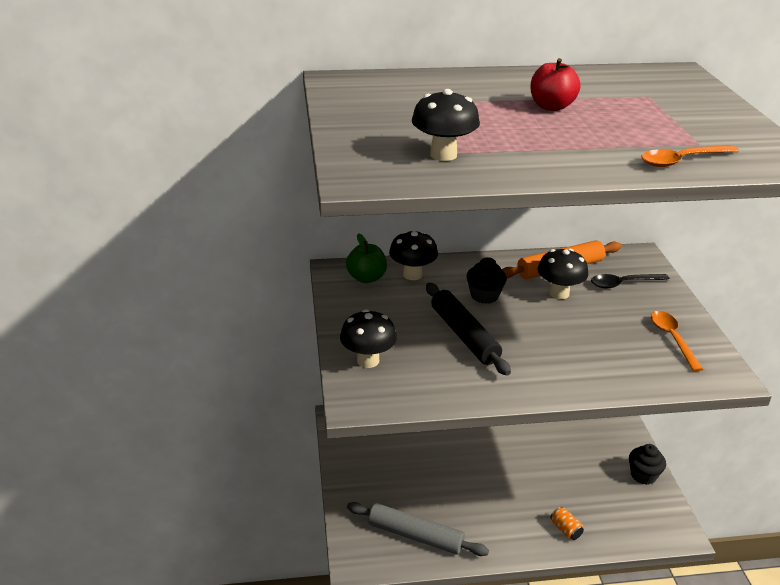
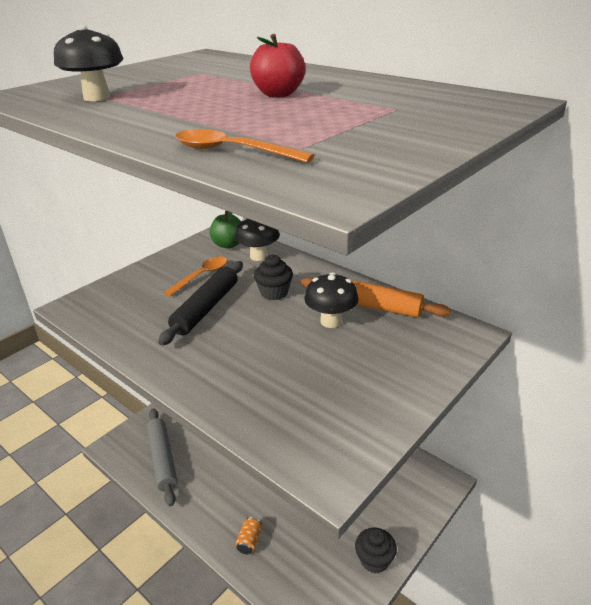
camera: 50 degrees right, 0 degrees up
black mushroom [340,309,397,368] -> none
black spoon [591,274,670,288] -> none
orange spoon [651,311,703,372] -> orange spoon moved to [164,256,227,296]

